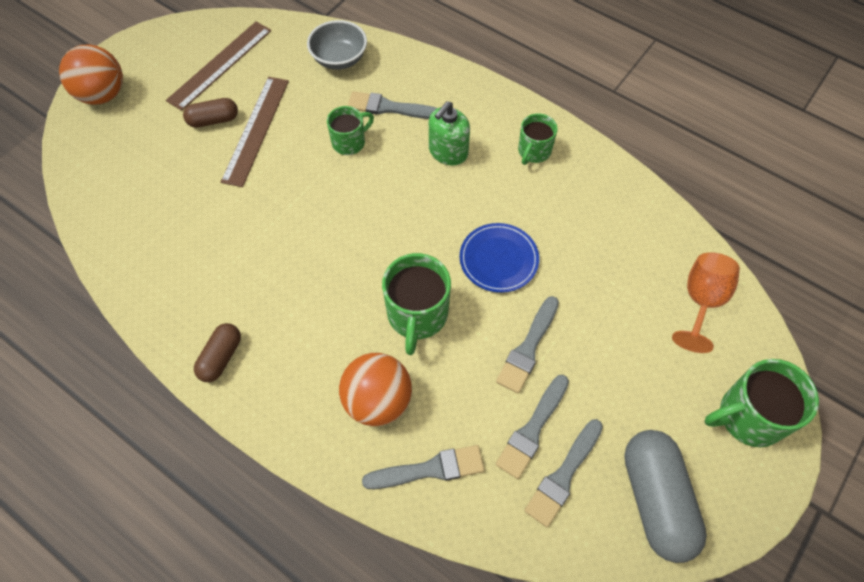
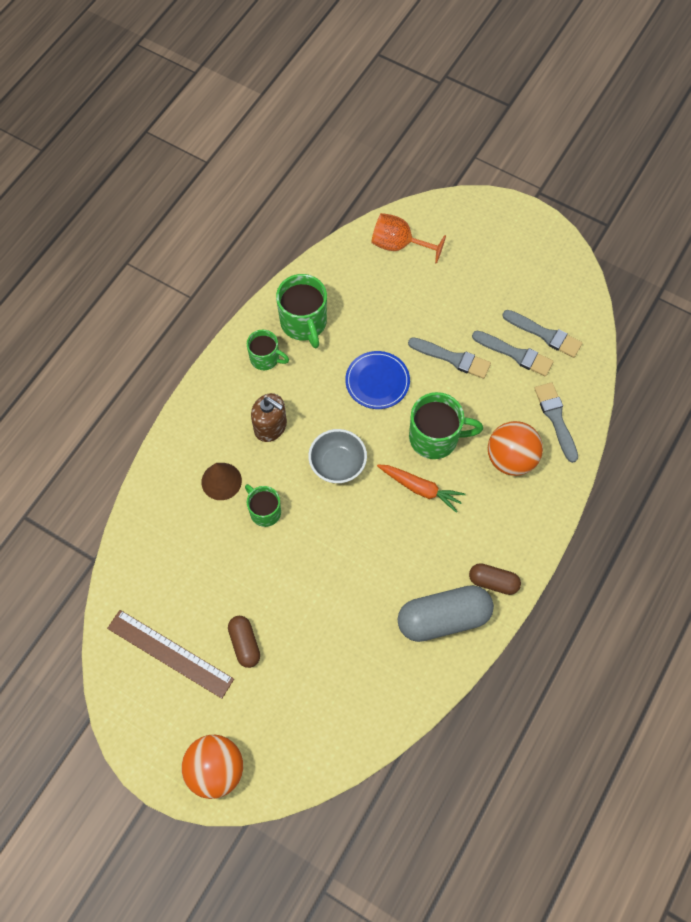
camera: 95 degrees left, 5 degrees up
brown ruler [221,77,289,187] -> none
grey bowl [307,20,367,70] -> grey bowl moved to [308,429,367,483]
grey brush [348,91,437,119] -> brown cone [201,463,242,500]
green soap dispenser [429,101,470,165] -> brown soap dispenser [251,393,287,442]
grey capsule [624,430,707,563] -> grey capsule moved to [398,585,494,642]
green mug [704,359,819,447] -> green mug moved to [276,274,327,348]
none -> orange carrot [377,465,466,513]

